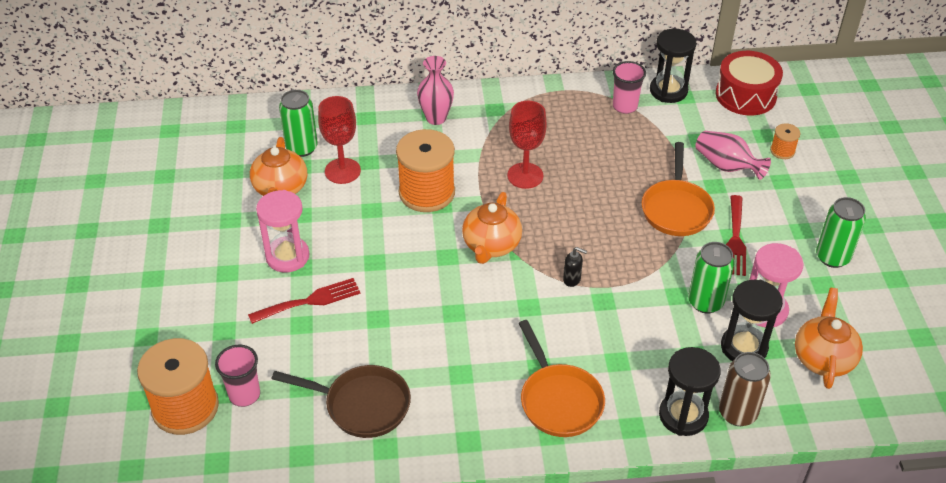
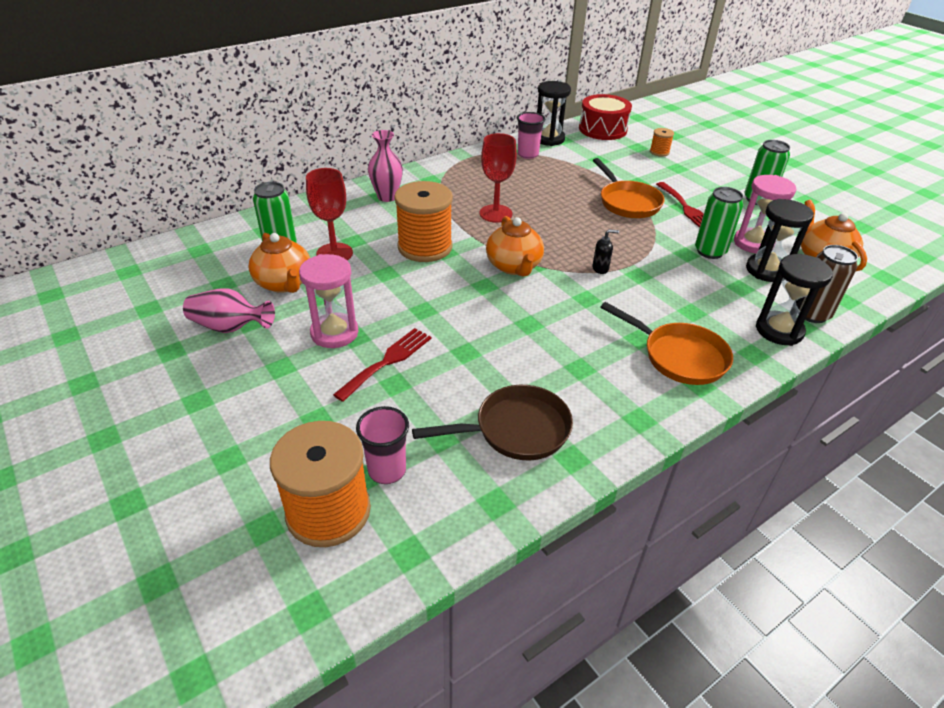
camera: 30 degrees left, 5 degrees down
pink vase [695,131,771,180] -> pink vase moved to [183,288,275,333]

